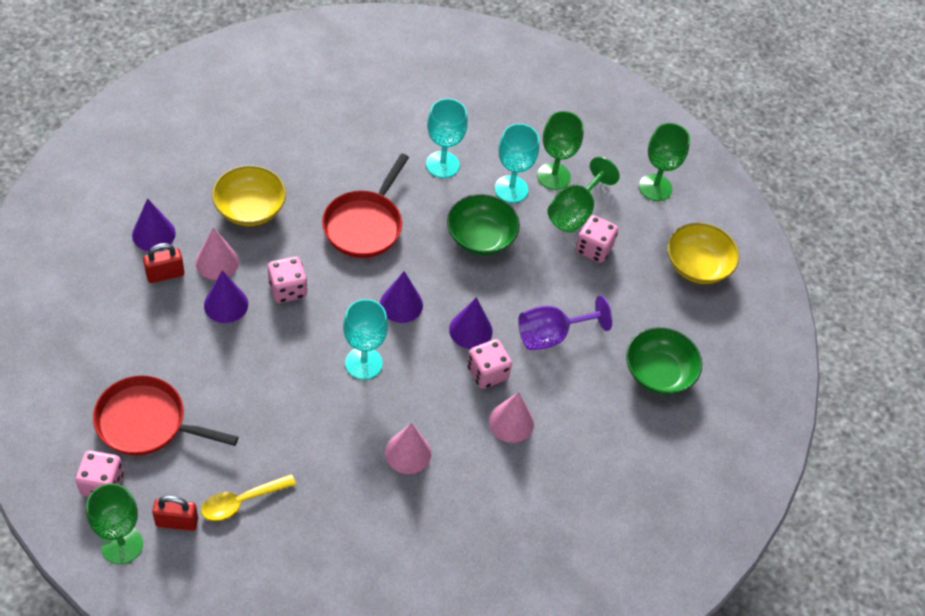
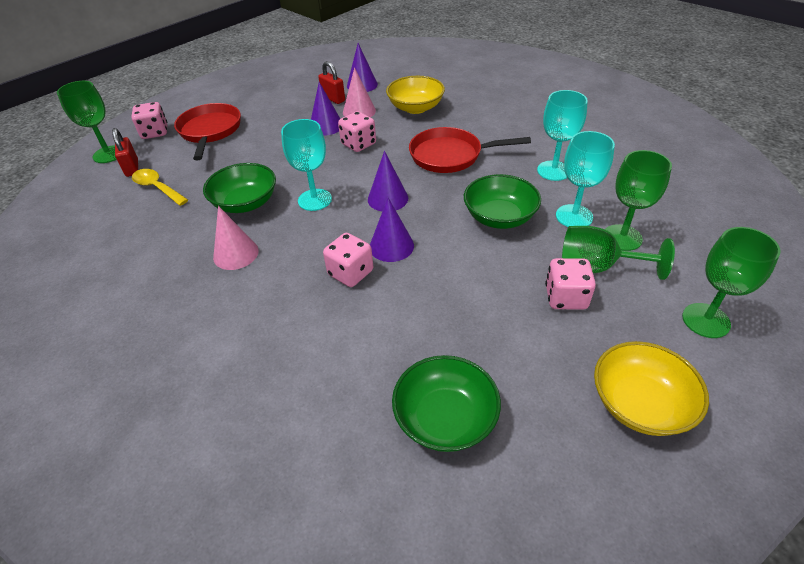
camera: 75 degrees right, 10 degrees down
pink cone [489,392,534,443] -> none
purple goblet [518,295,612,350] -> none
none -> green bowl [203,163,276,213]

